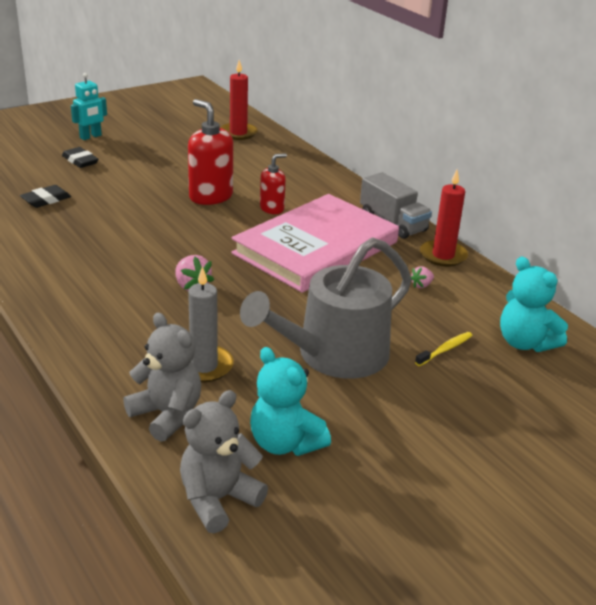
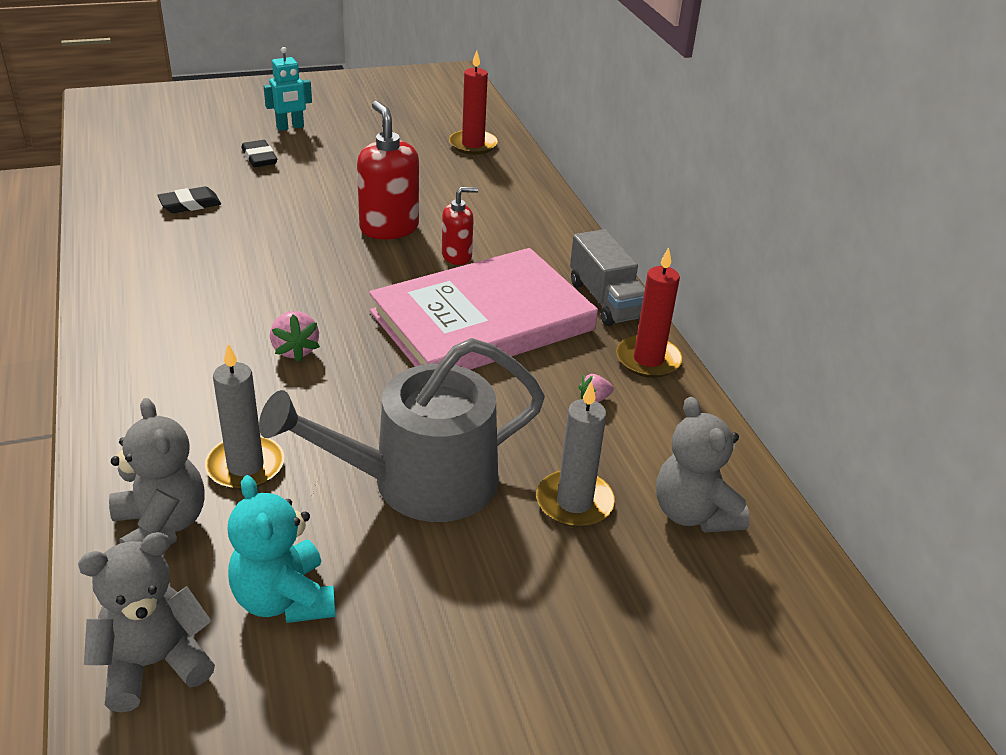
camera: 15 degrees right, 5 degrees up
yellow toothbrush [415,332,473,366] -> grey candle [536,381,615,528]
turquoise teddy bear [500,257,568,352] -> grey teddy bear [656,397,750,532]

